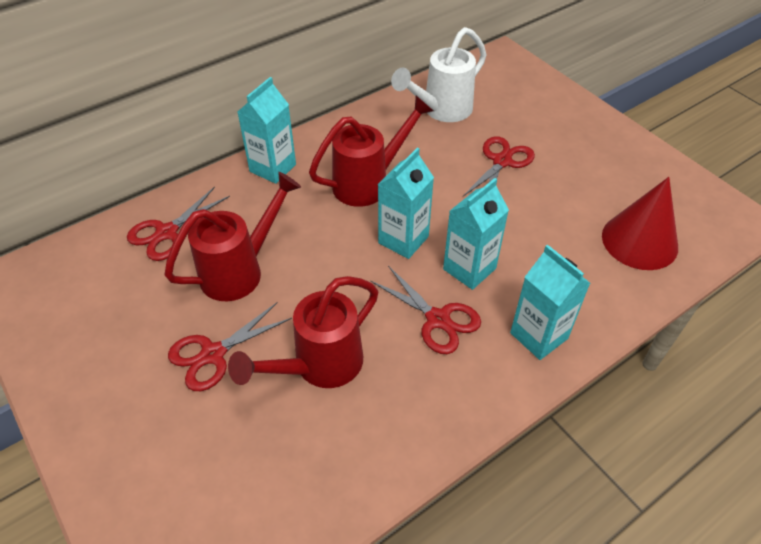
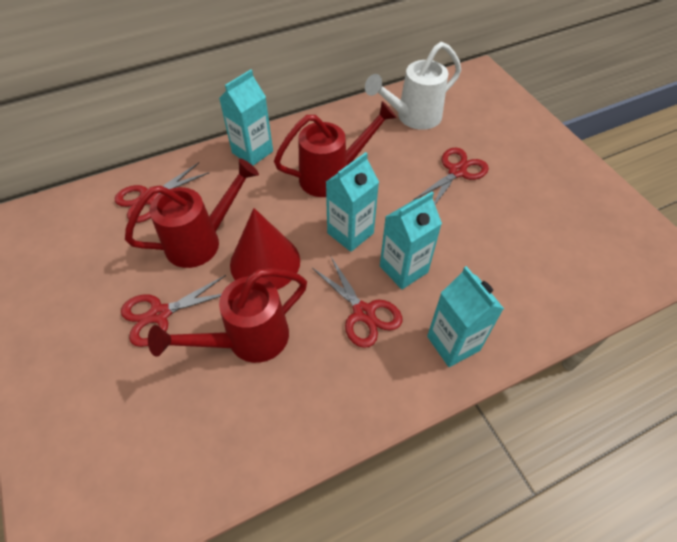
camera: 10 degrees right, 5 degrees up
red cone [602,177,678,270] -> red cone moved to [230,208,300,290]

